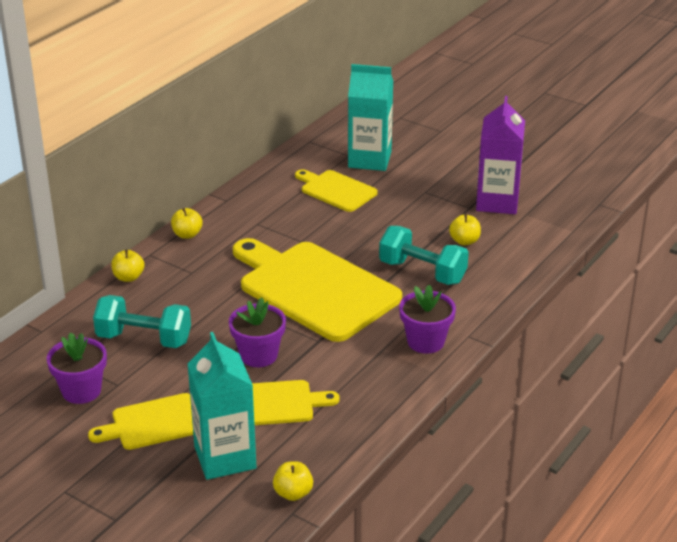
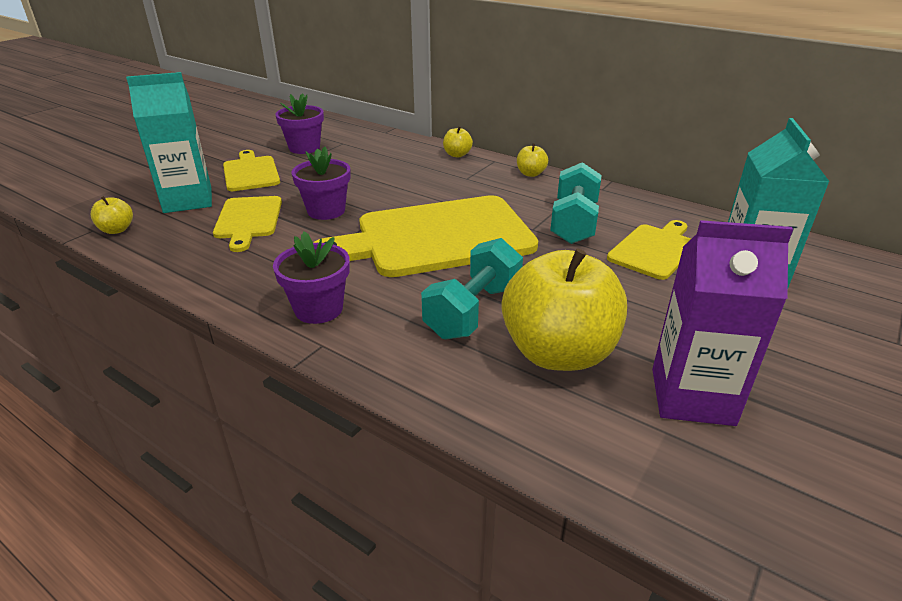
camera: 90 degrees right, 0 degrees up
turquoise dumbbell [93,295,191,348] -> turquoise dumbbell moved to [550,162,601,244]
yellow cutting board [233,238,402,342] -> yellow cutting board turned 150 degrees counterclockwise [313,195,538,277]
yellow apple [449,214,481,245] -> yellow apple [502,248,627,371], size x2.40

